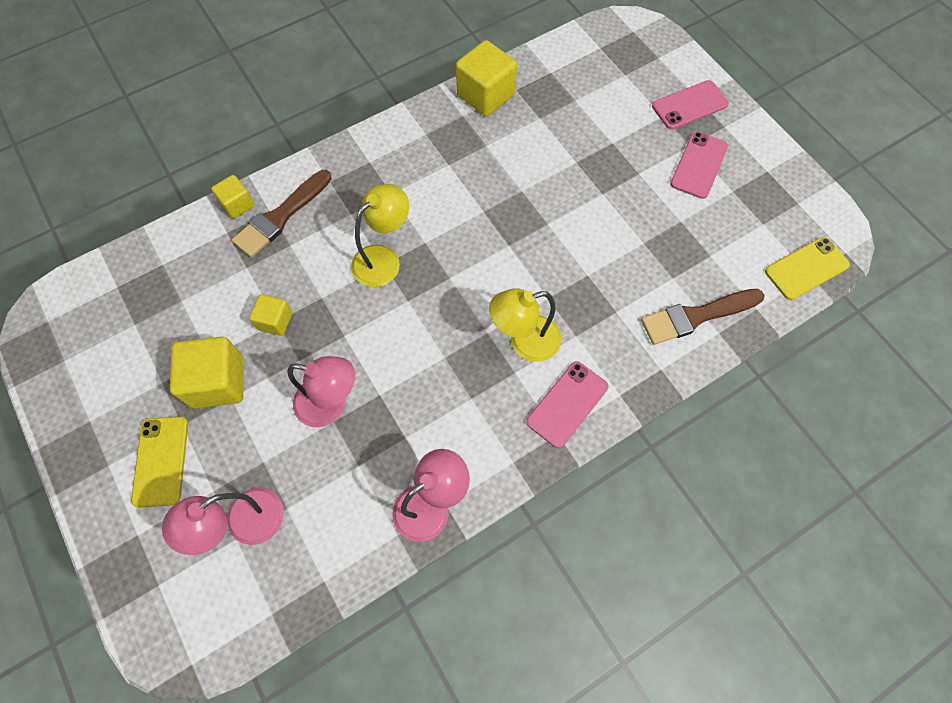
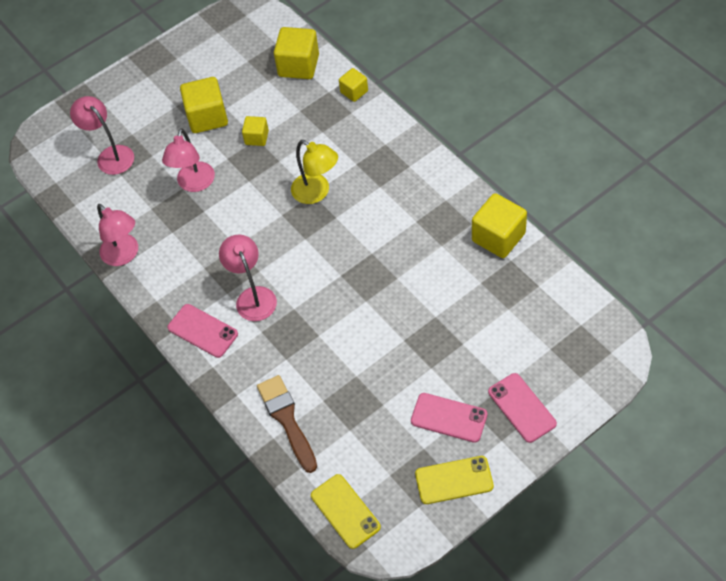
camera: 90 degrees right, 10 degrees down
yellow phone [131,416,188,508] -> yellow phone moved to [415,456,494,504]
brown brush [232,170,332,257] -> none
yellow lamp [489,288,561,362] -> pink lamp [219,235,277,321]
none -> yellow cube [274,27,319,79]

